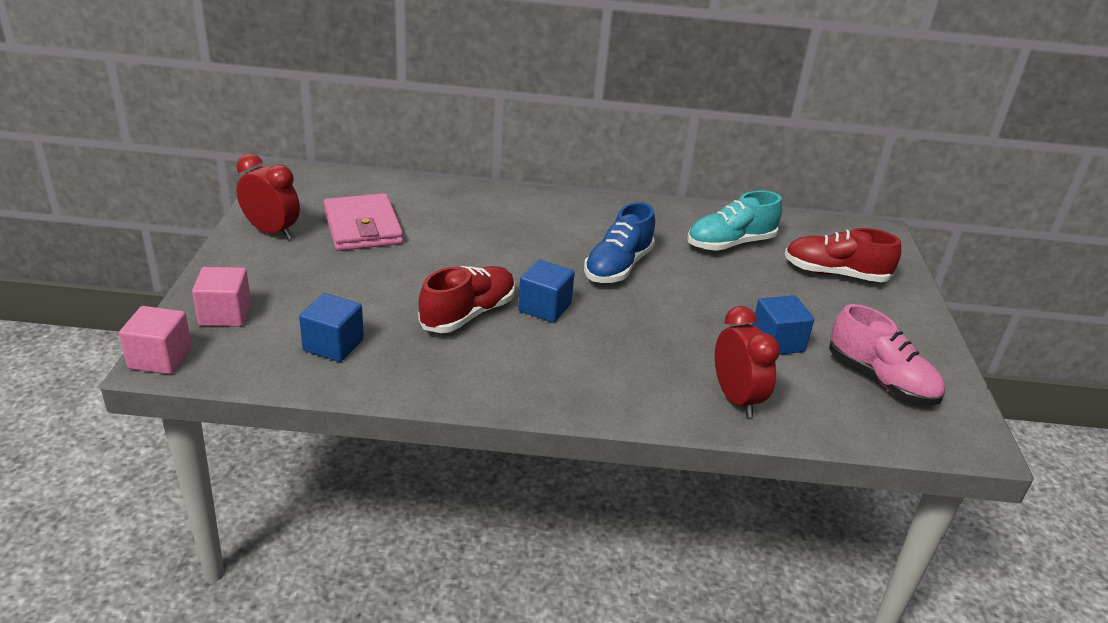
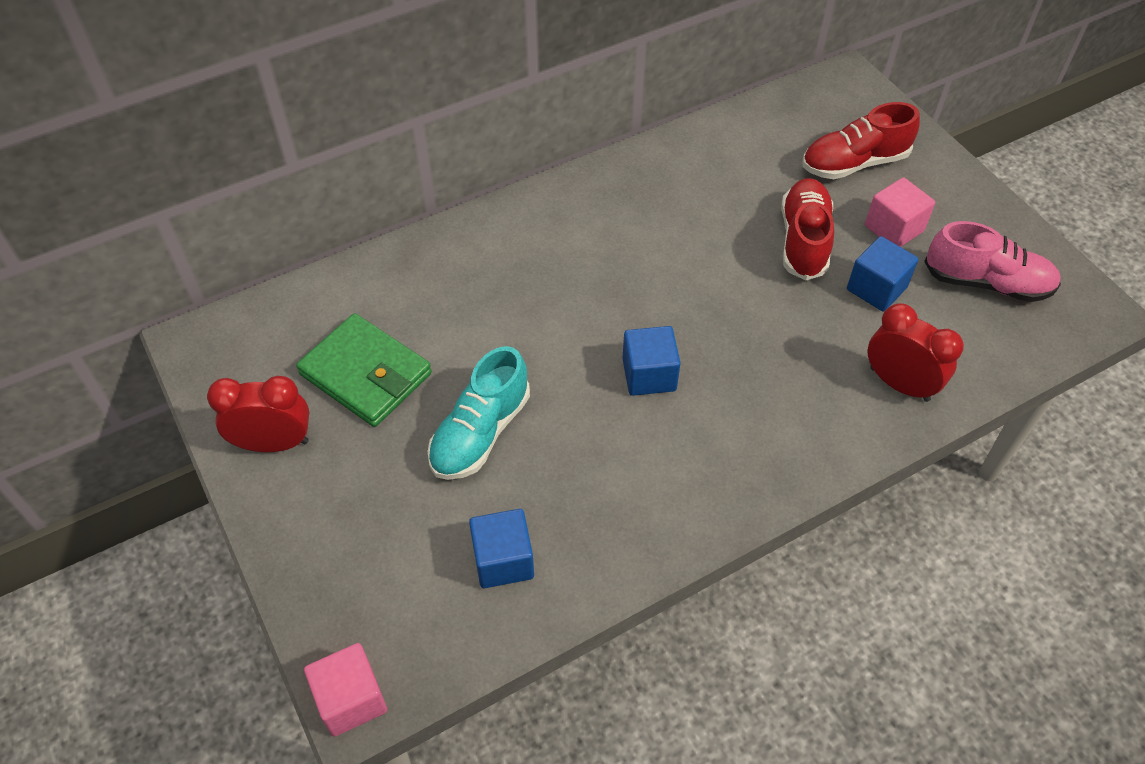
camera: 30 degrees left, 20 degrees up
pink cube [192,267,251,327] -> pink cube moved to [865,178,935,247]
pink wallet [324,193,403,251] -> green wallet [296,313,432,427]
red shoe [418,266,515,333] -> red shoe moved to [781,178,834,280]
blue shoe [584,202,655,283] -> none
turquoise shoe [687,191,782,251] -> turquoise shoe moved to [427,346,530,480]

